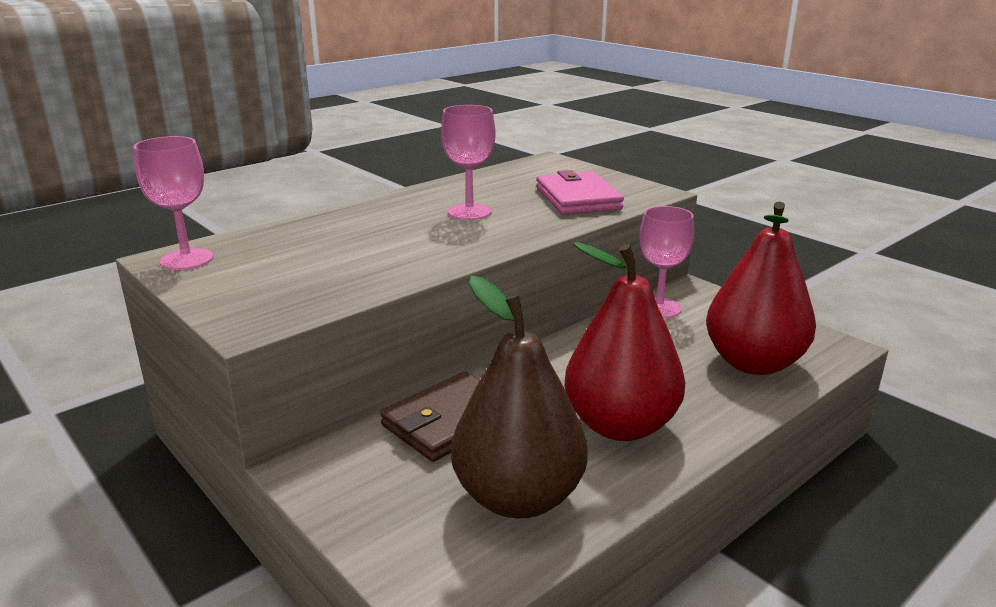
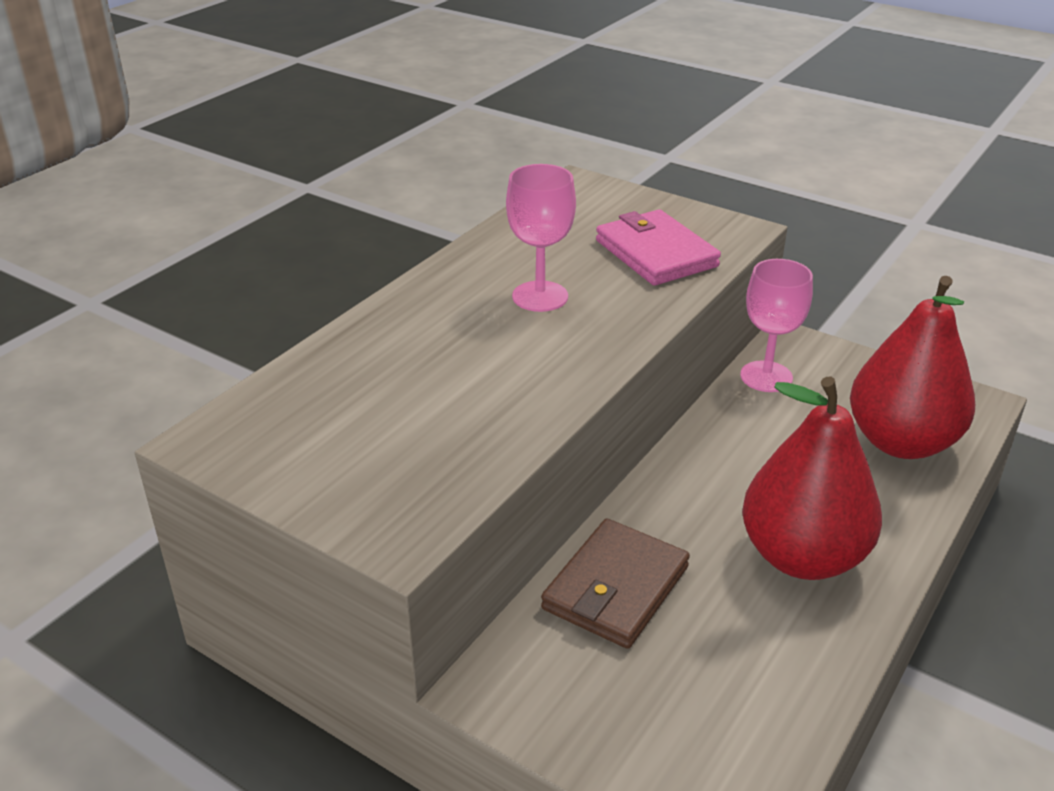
camera: 15 degrees left, 10 degrees up
pink goblet [133,136,214,270] -> none
brown pear [451,276,588,519] -> none

